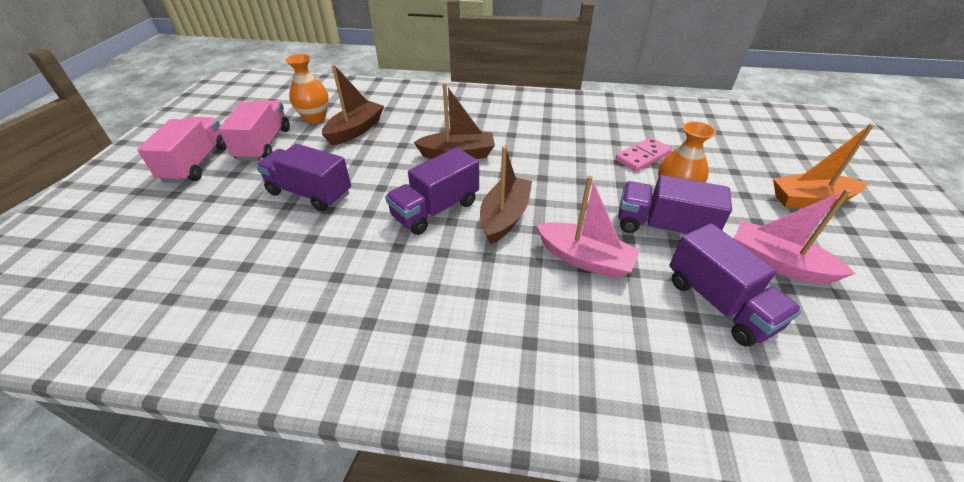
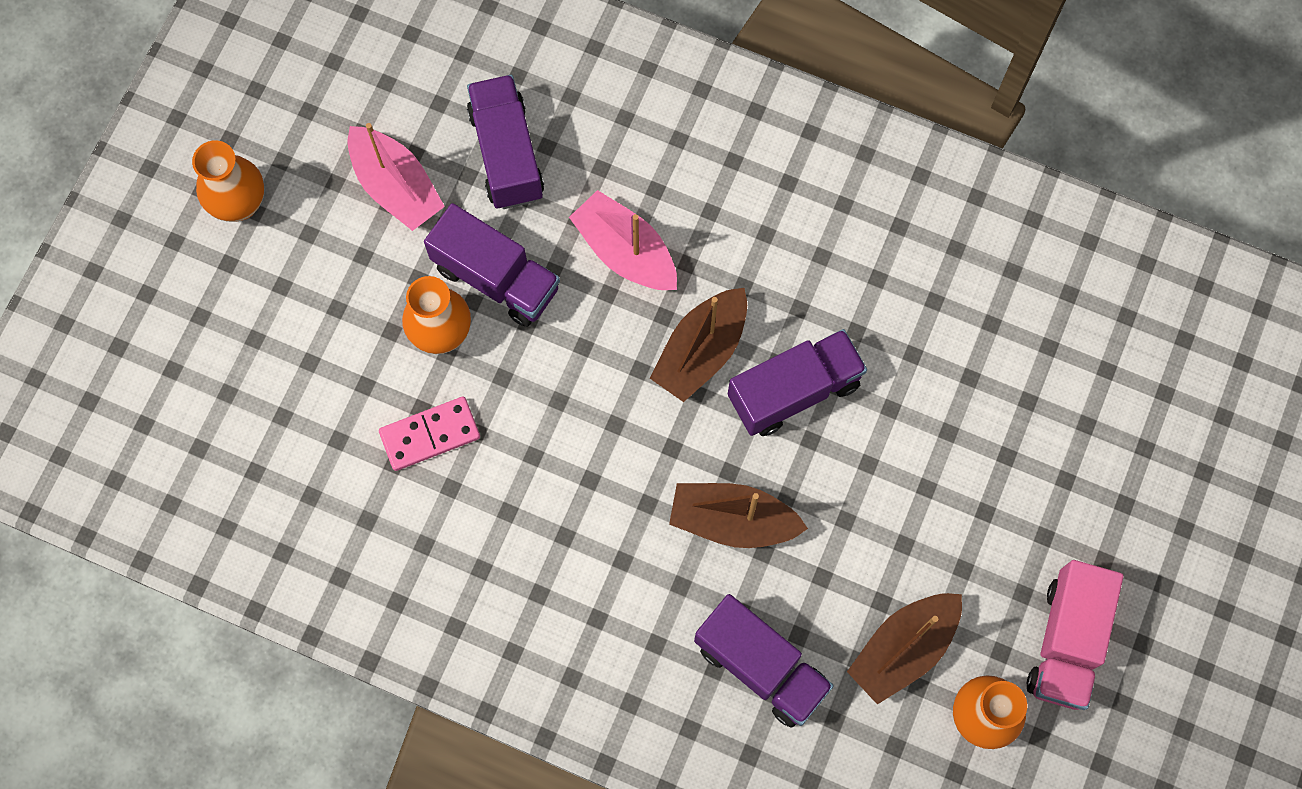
camera: 165 degrees left, 30 degrees up
pink truck [137,117,227,183] -> none
purple truck [256,144,351,212] -> purple truck moved to [694,594,834,728]
orange boat [773,124,874,208] -> none
none -> orange vase [192,140,264,222]

